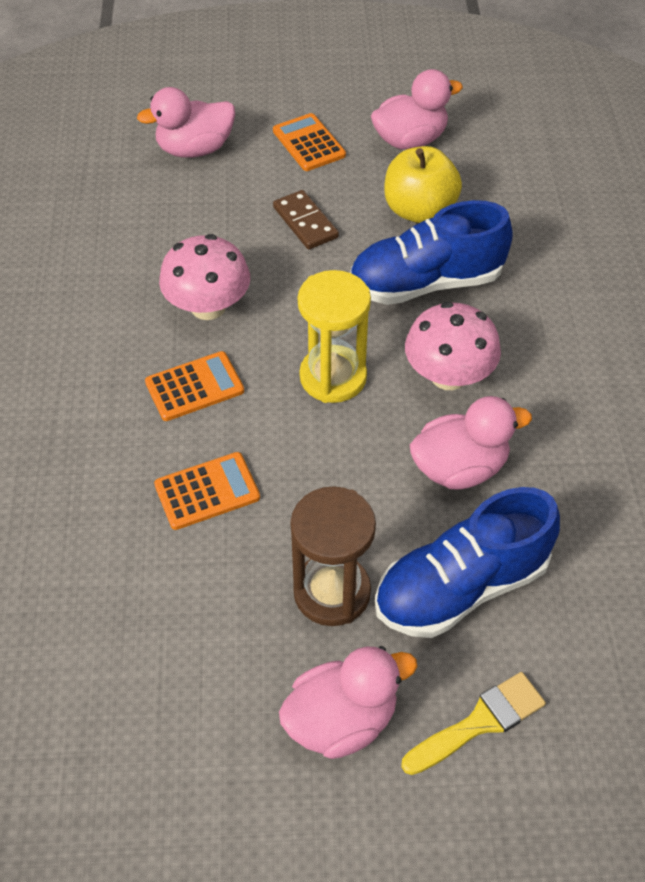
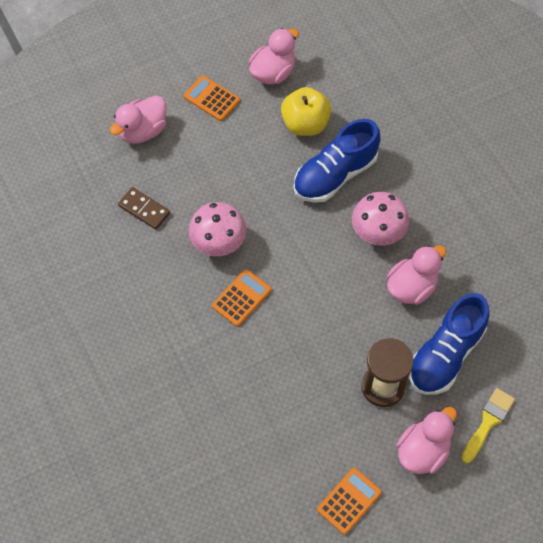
camera: 25 degrees left, 10 degrees up
orange calculator [154,452,260,530] -> orange calculator moved to [317,468,382,535]
brown domino [273,190,339,250] -> brown domino moved to [118,187,170,230]
yellow hourglass [298,270,371,403] -> none

